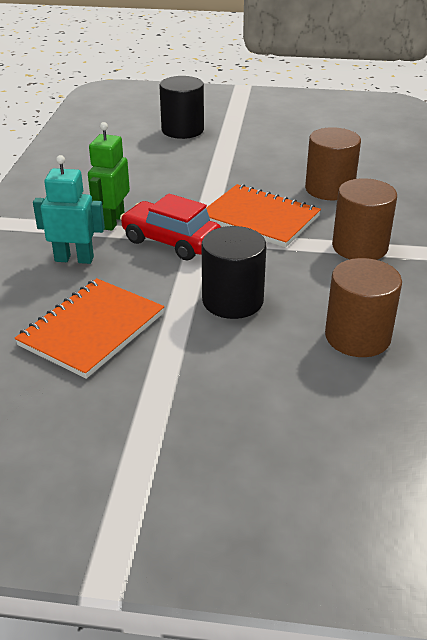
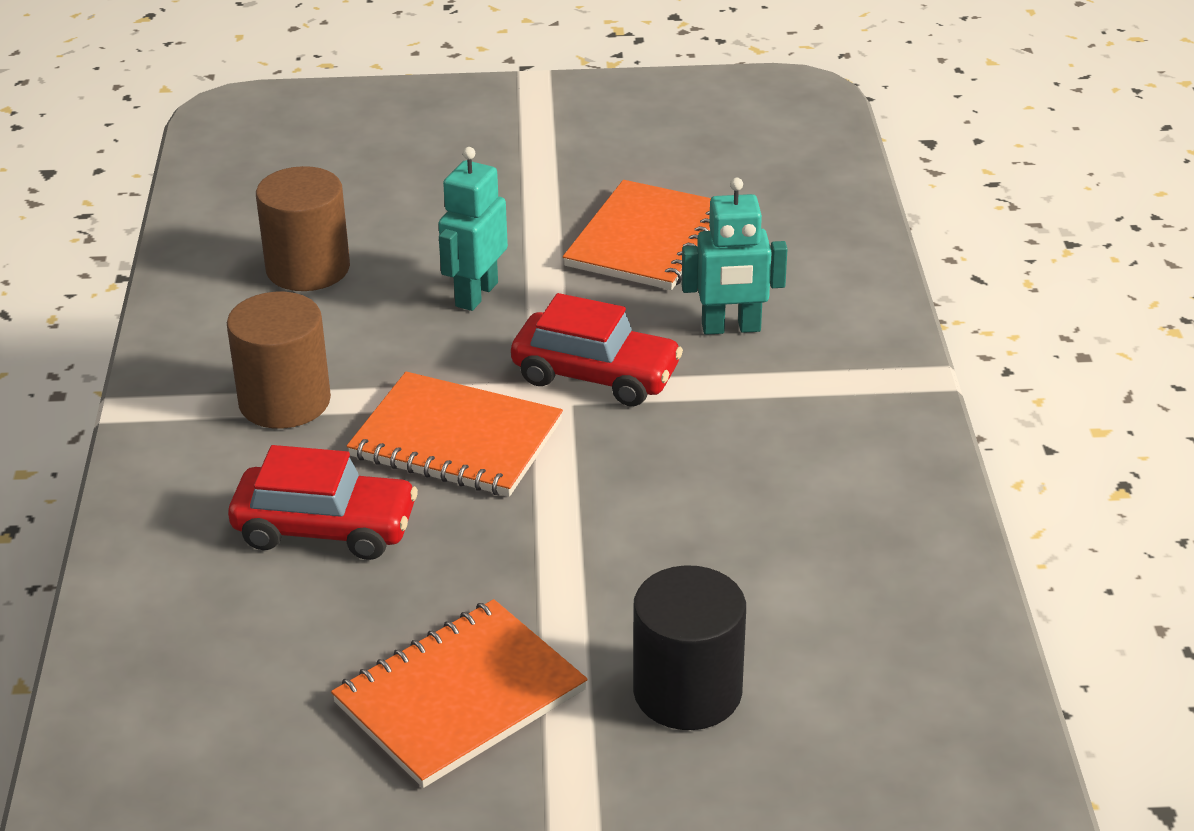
camera: 170 degrees right, 0 degrees up
green robot [88,122,130,231] -> none
black cylinder [202,226,266,319] -> turquoise robot [438,147,508,311]
brown cylinder [305,127,361,200] -> red car [228,445,418,560]
none -> orange notebook [331,599,588,788]

